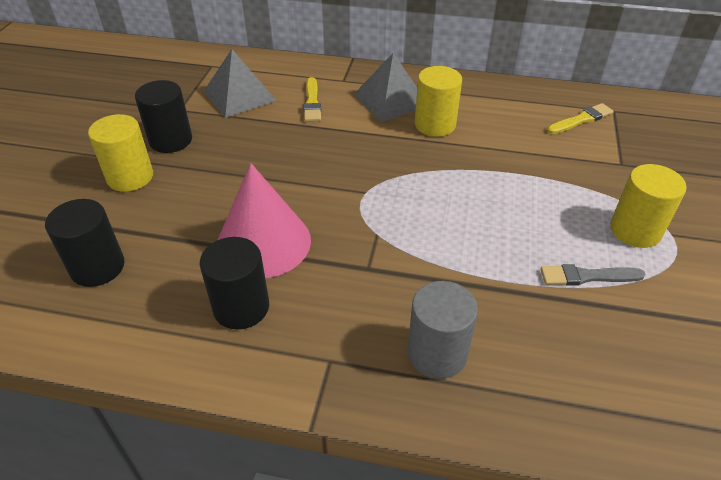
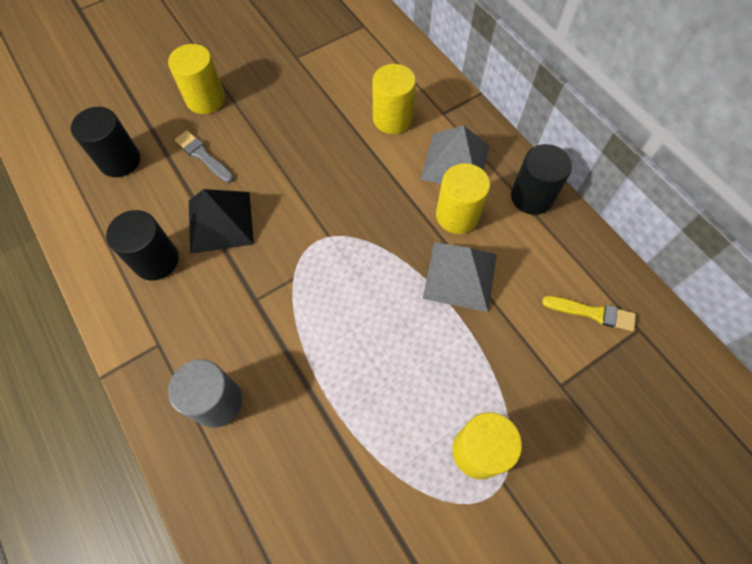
camera: 45 degrees right, 20 degrees up
black cylinder [135,80,192,153] -> black cylinder moved to [511,144,572,215]
grey pyramid [203,49,277,118] -> grey pyramid moved to [423,242,497,312]
pink cone [218,163,311,278] -> black pyramid [189,189,254,254]
yellow brush [304,77,321,122] -> yellow cylinder [372,64,416,134]
grey brush [540,264,646,286] -> grey brush moved to [175,130,234,183]

